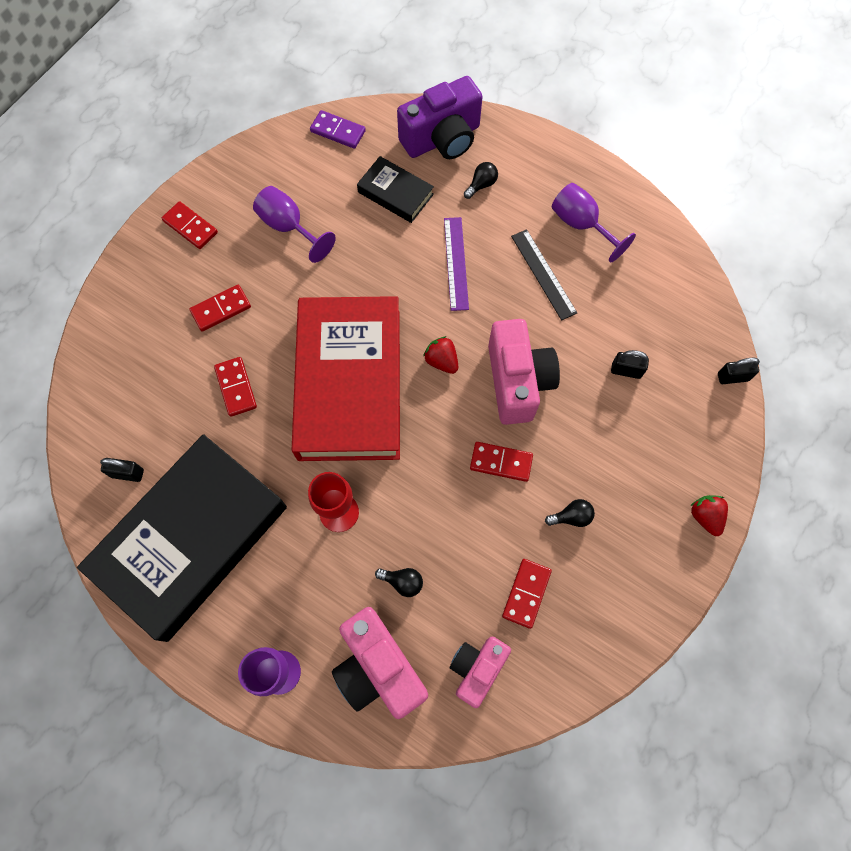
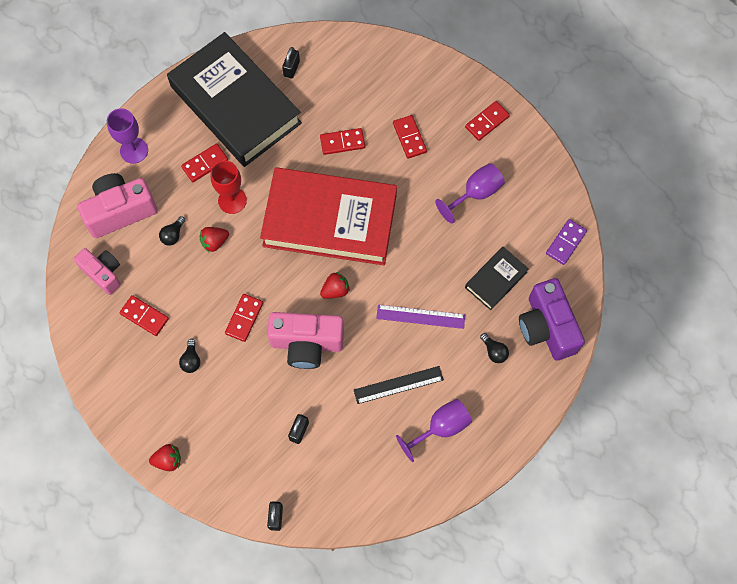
camera: 100 degrees right, 0 degrees up
none -> red domino [181,143,228,182]
none -> red strawberry [200,227,229,252]

